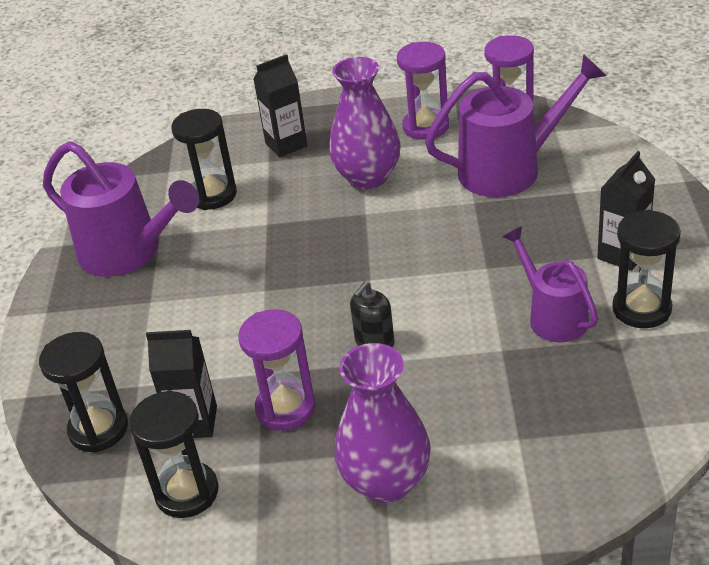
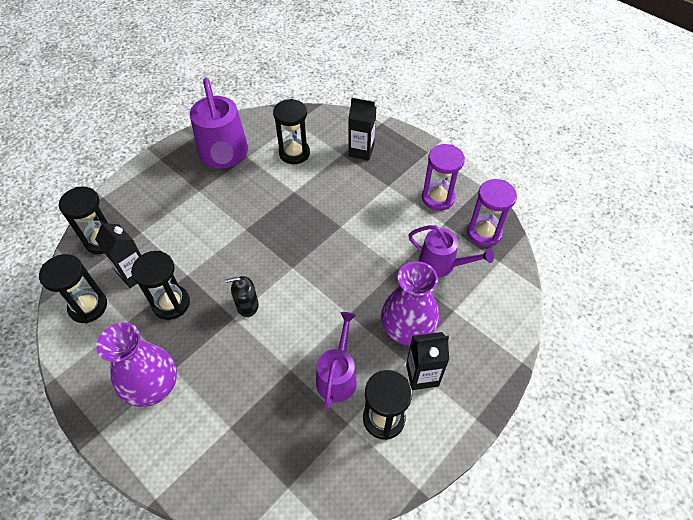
camera: 40 degrees right, 15 degrees up
purple hourglass [238,309,316,431] -> black hourglass [131,251,190,320]
purple vase [329,57,400,189] -> purple vase moved to [381,261,439,345]
purple watering can [425,54,606,197] -> purple watering can [408,225,494,277], size x0.62

